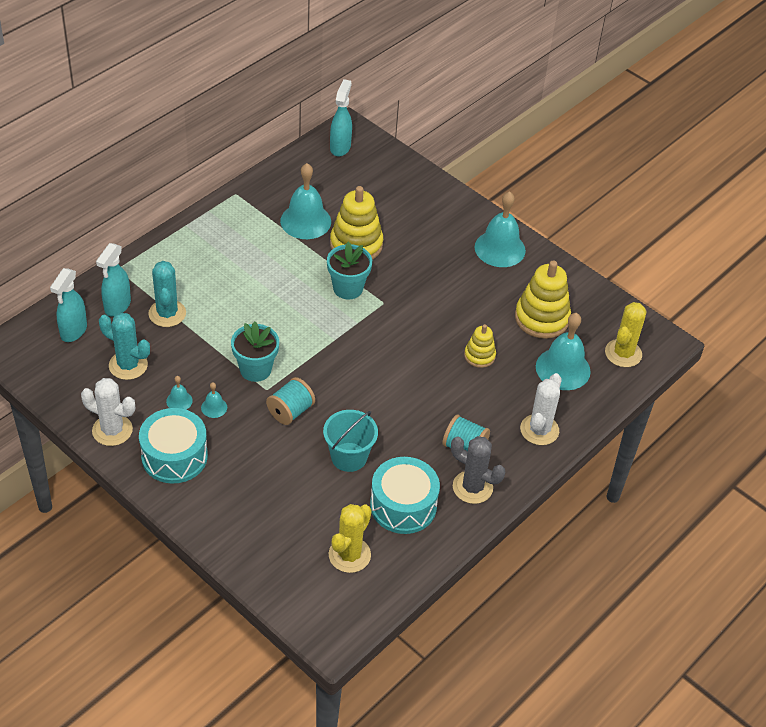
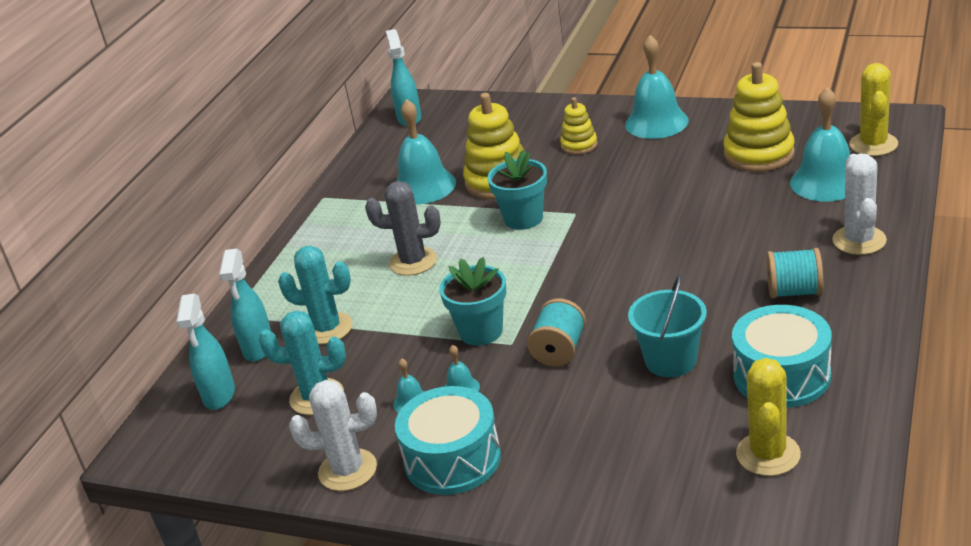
camera: 15 degrees left, 15 degrees down
turquoise cactus [148,261,186,327] -> turquoise cactus turned 45 degrees counterclockwise [278,246,353,344]
grey cactus [451,436,505,504] -> grey cactus moved to [365,181,441,276]
yellow stacking toy [464,324,496,368] -> yellow stacking toy moved to [560,97,597,155]

